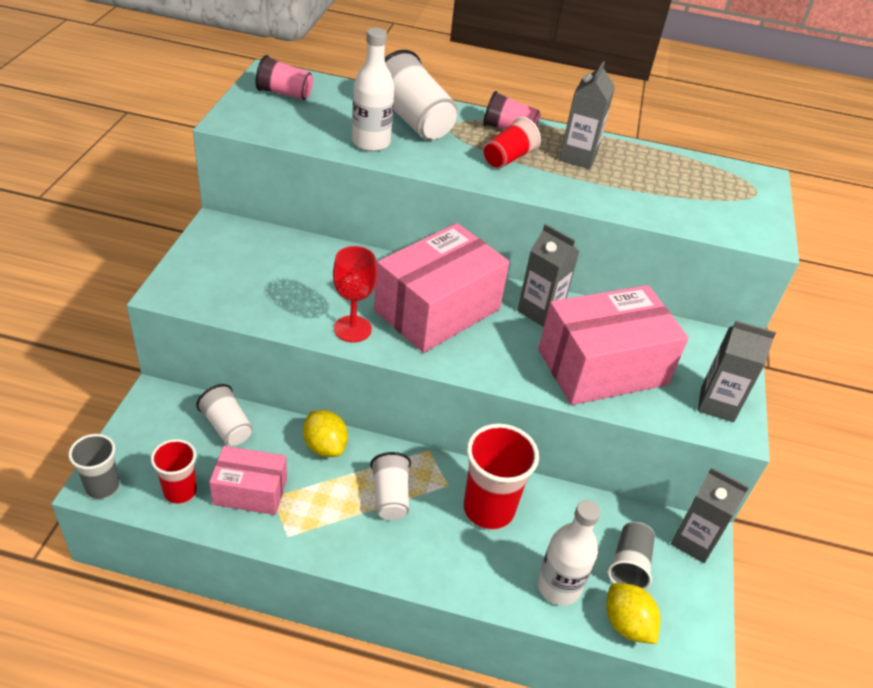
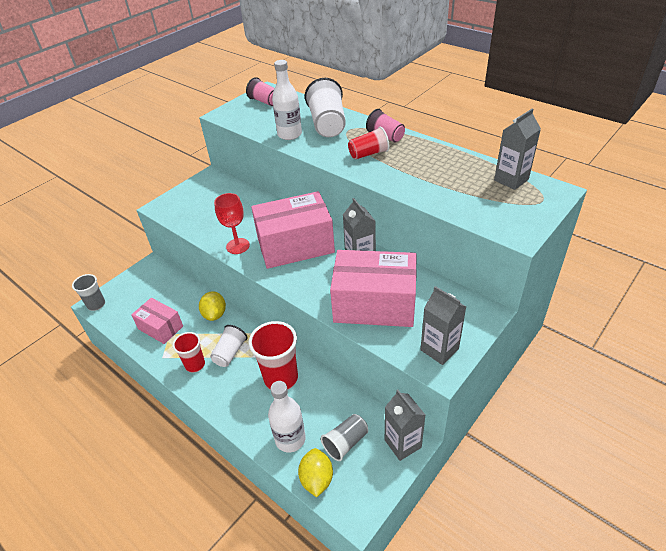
camera: 35 degrees right, 0 degrees up
red cup [151,439,197,504] -> red cup moved to [173,332,205,372]
white cup [196,384,253,446] -> none
grey carton [559,61,615,169] -> grey carton moved to [494,108,541,190]

